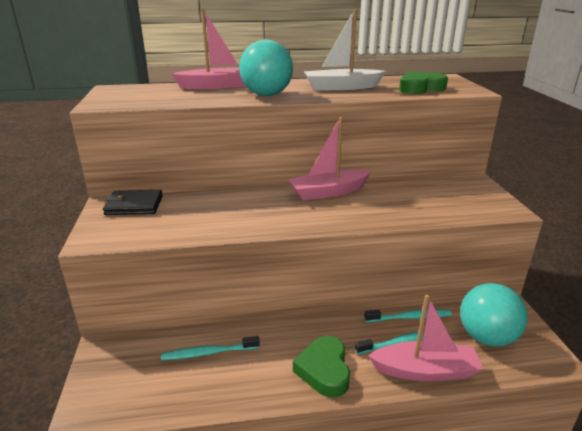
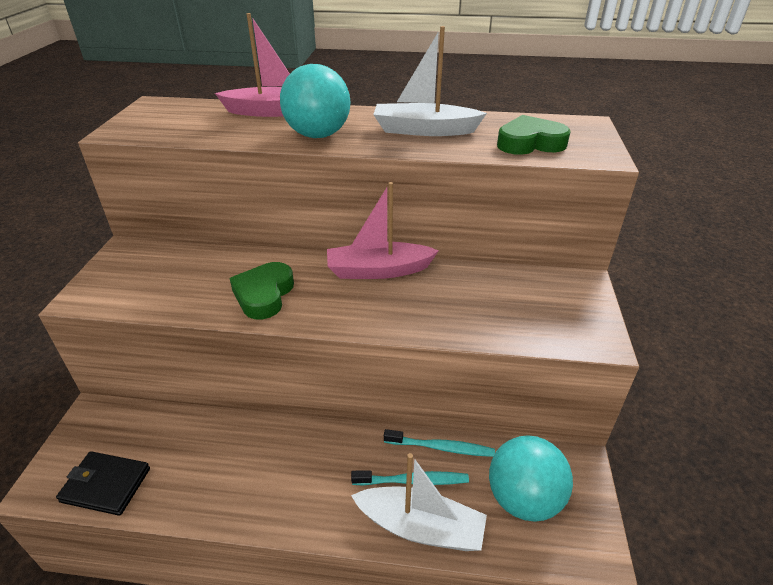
camera: 15 degrees right, 10 degrees up
black wallet [103,190,163,215] -> black wallet moved to [56,451,150,516]
turquoise toothbrush [161,336,260,360] -> none
green heart [293,336,350,398] -> green heart moved to [230,262,294,319]
pink boat [368,295,483,381] -> white boat [351,453,487,551]

